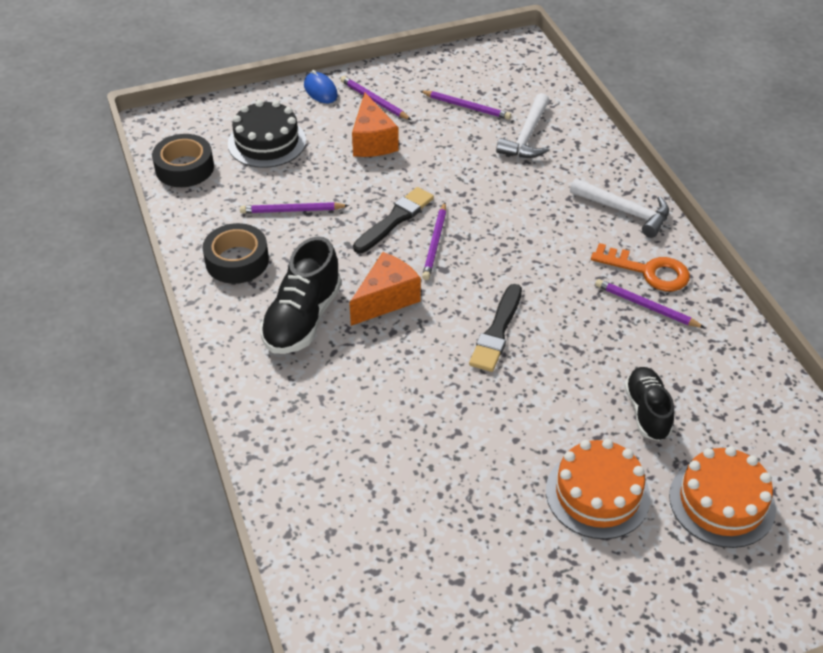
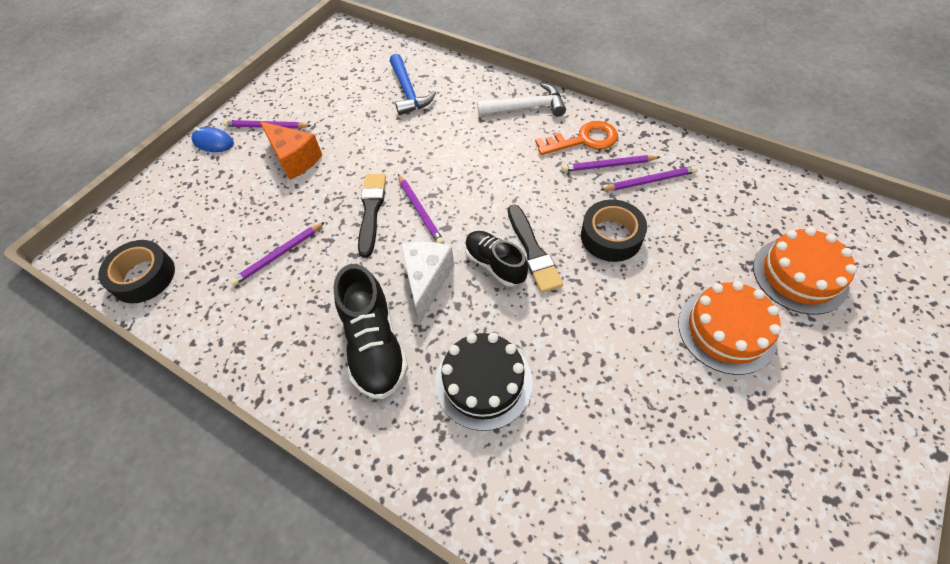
camera: 35 degrees left, 10 degrees up
black tape [202,223,269,284] -> black tape moved to [581,200,647,262]
black cake [228,100,306,168] -> black cake moved to [435,333,533,431]
orange cheese [349,252,421,326] -> white cheese [400,242,454,323]
purple pencil [420,91,511,120] -> purple pencil moved to [600,166,698,191]
white hammer [496,93,549,158] -> blue hammer [390,54,436,115]
black shoe [624,367,674,441] -> black shoe moved to [465,231,528,286]

